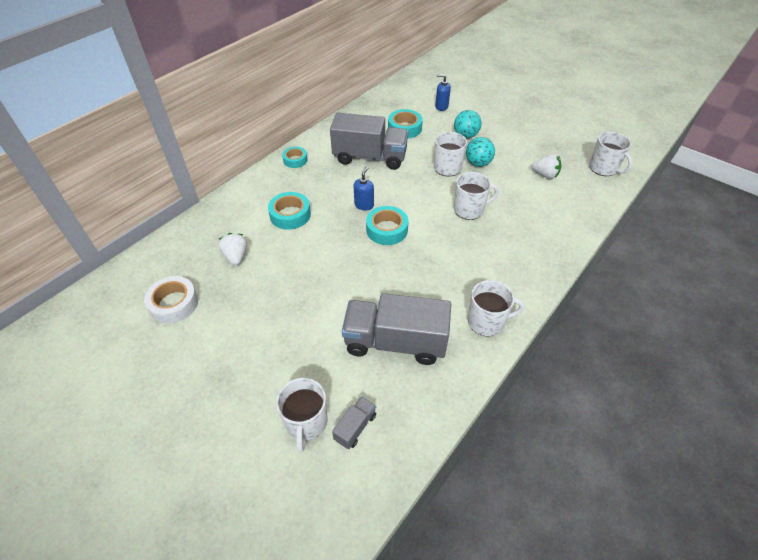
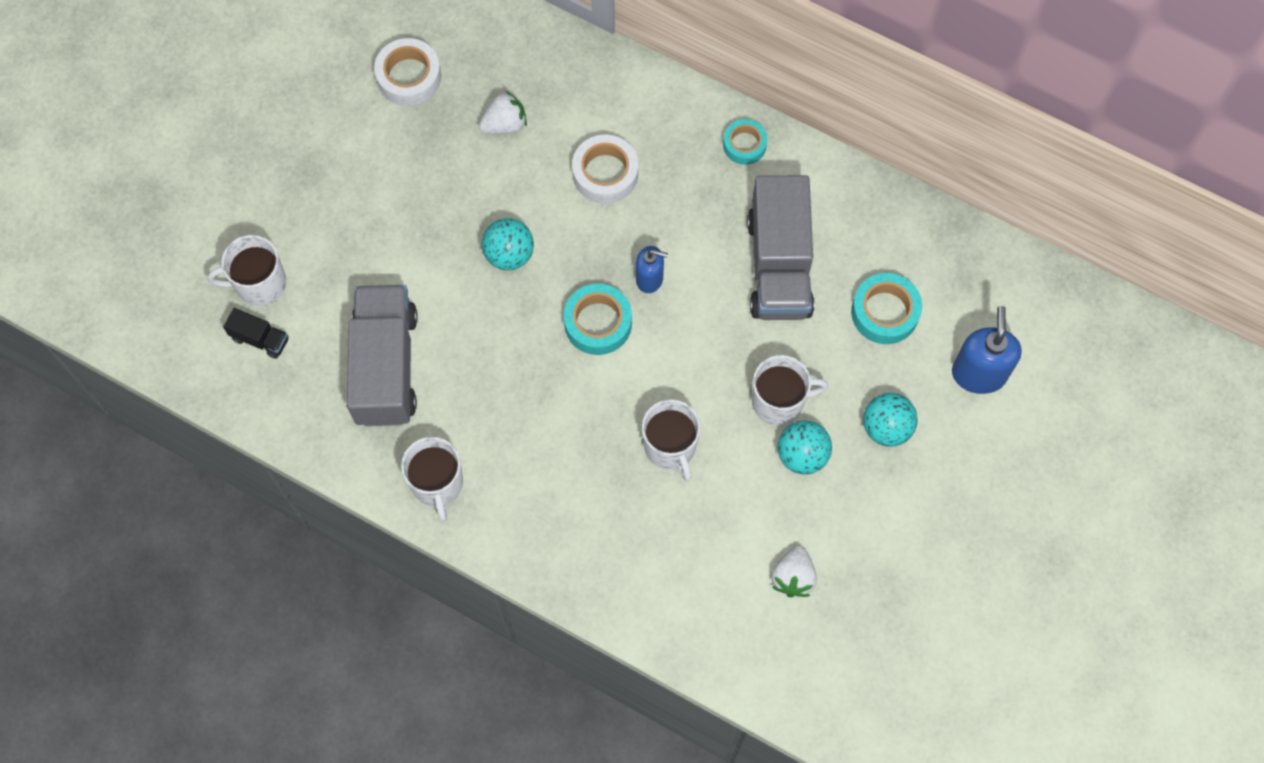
camera: 80 degrees right, 20 degrees up
turquoise tape [268,192,311,230] -> white tape [572,135,638,204]
grey truck [332,397,376,449] -> black truck [223,308,289,359]
blue soap dispenser [435,74,451,111] -> blue soap dispenser [952,306,1022,394], size x1.62
white mug [589,132,633,176] -> none
none -> turquoise ball [482,218,534,270]

